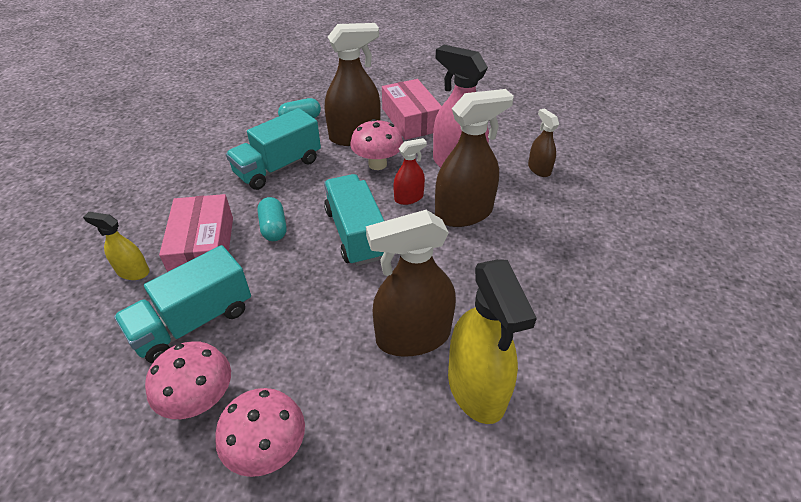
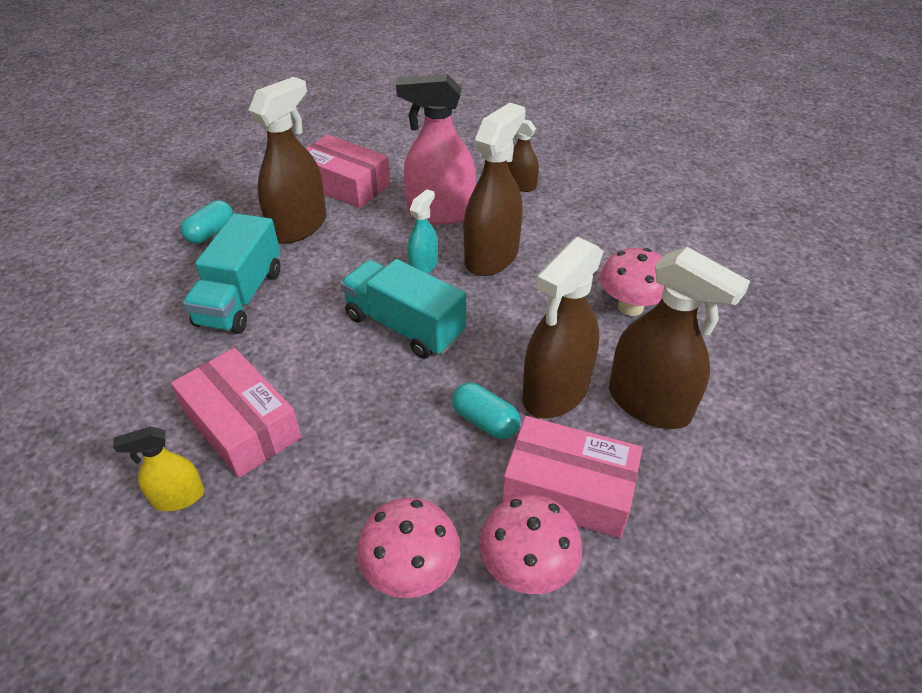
camera: 35 degrees left, 0 degrees up
turquoise truck [114,245,251,363] -> none
turquoise capsule [257,197,287,241] -> turquoise capsule moved to [452,383,520,439]
pink mushroom [350,119,403,170] -> pink mushroom moved to [600,248,664,316]
red spray bottle [394,138,427,205] -> turquoise spray bottle [407,189,438,274]
yellow spray bottle [448,259,537,424] -> brown spray bottle [609,247,750,429]
none -> pink box [502,416,643,538]

